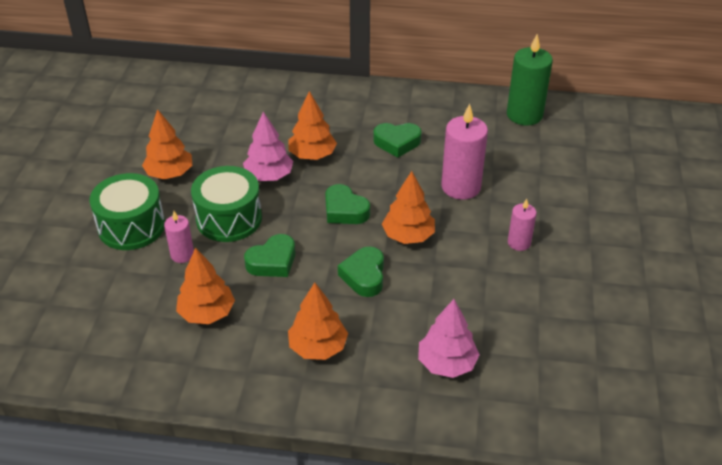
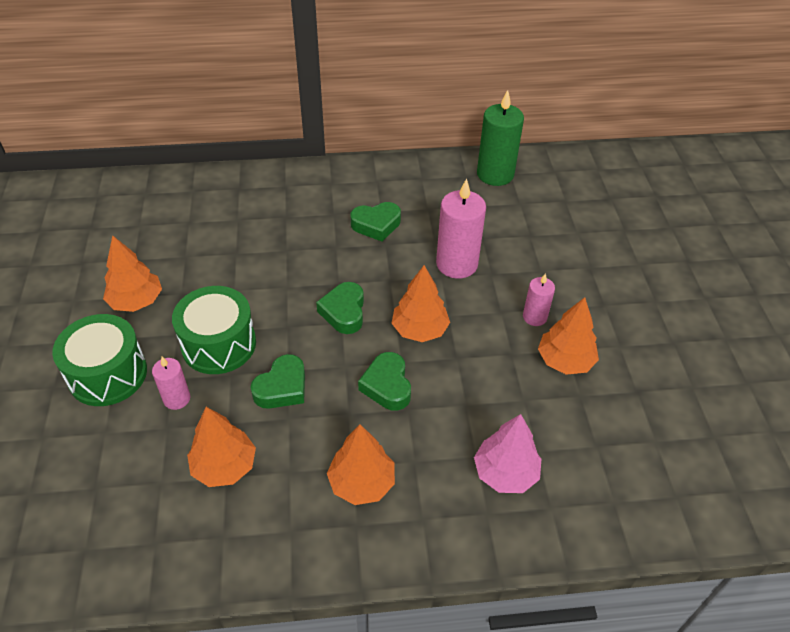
camera: 15 degrees left, 5 degrees up
pink tree [243,112,293,181] -> none
orange tree [288,91,337,160] -> orange tree moved to [538,297,599,375]
green heart [325,184,370,224] -> green heart turned 60 degrees clockwise [316,282,364,334]

